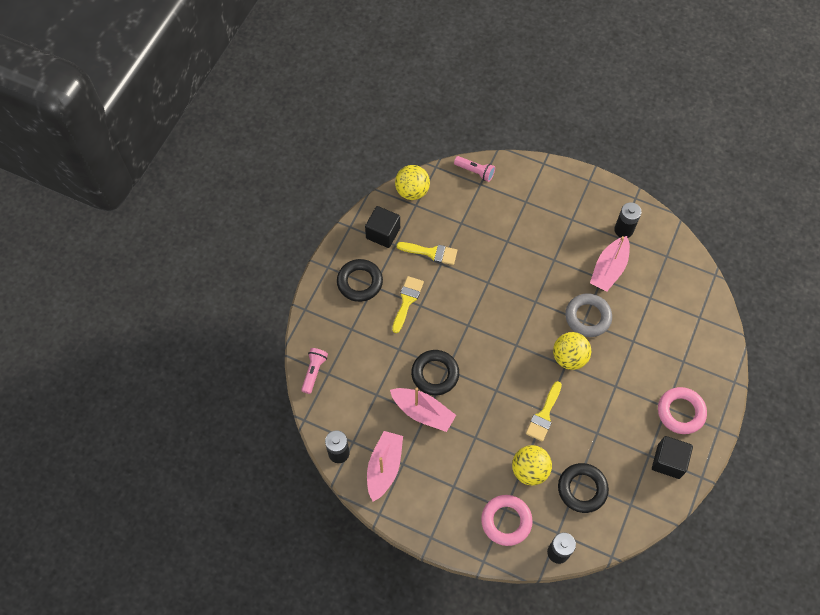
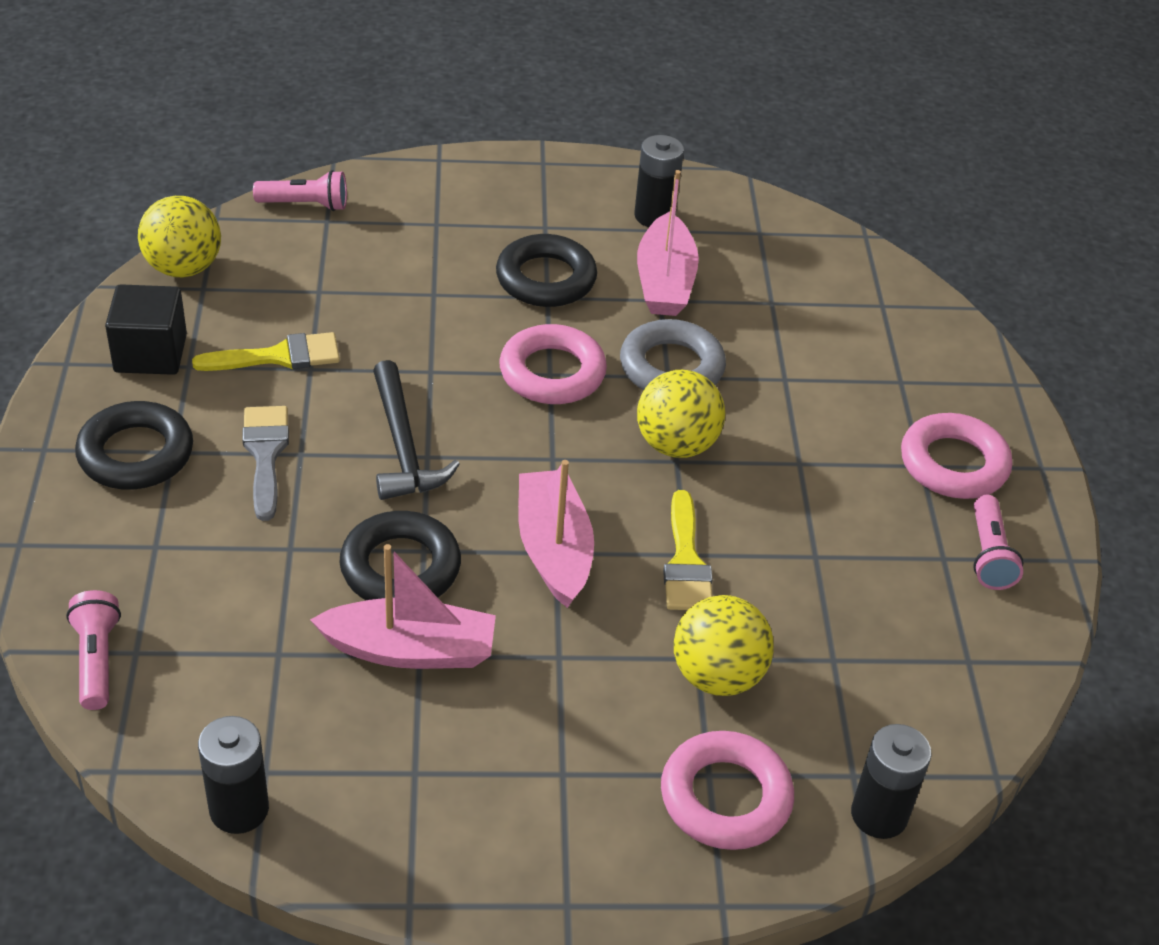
camera: 30 degrees left, 20 degrees down
pink boat [367,431,403,502] -> pink boat moved to [518,460,594,608]
yellow brush [392,276,424,333] -> grey brush [242,406,289,521]
black ring [558,463,609,513] -> black ring moved to [496,234,597,307]
black cube [652,436,693,479] -> pink flashlight [973,495,1024,590]
none -> black hammer [373,360,460,500]
none -> pink ring [499,324,607,404]

